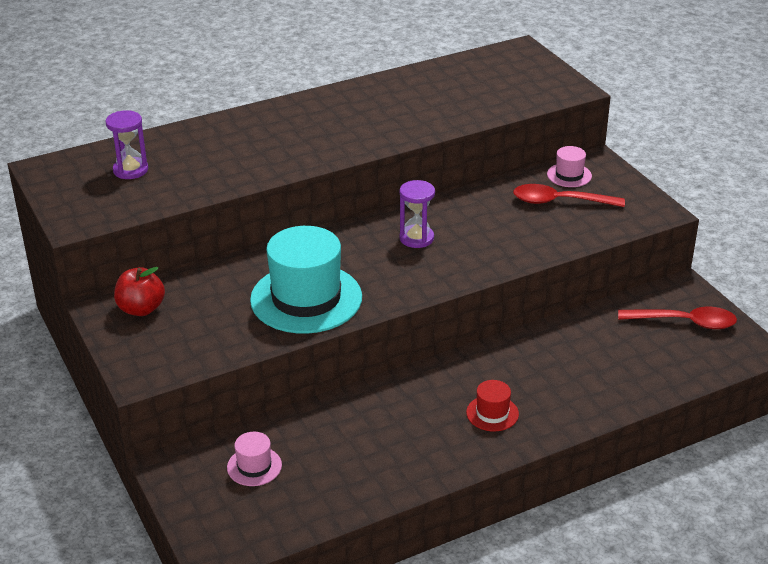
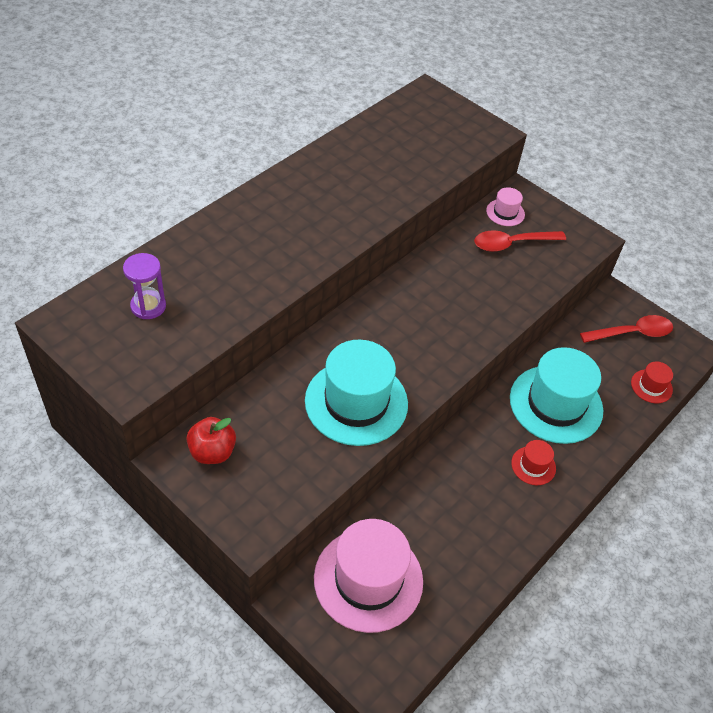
camera: 25 degrees left, 15 degrees up
pink hat [227,432,282,486] -> pink hat [314,519,423,633], size x2.20
purple hourglass [399,180,435,248] -> none
none -> turquoise hat [510,347,603,444]
none -> red hat [631,362,673,403]

